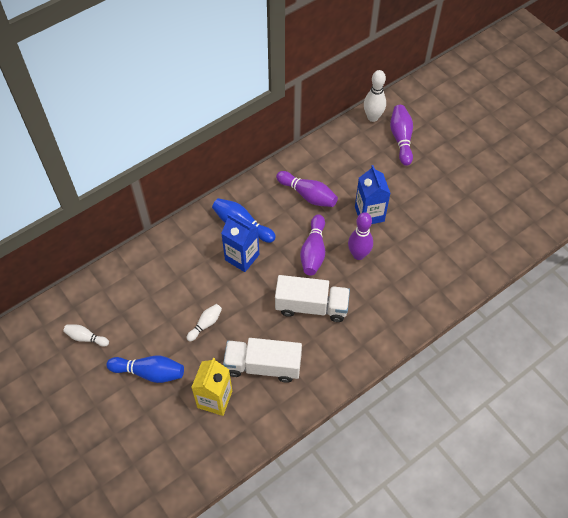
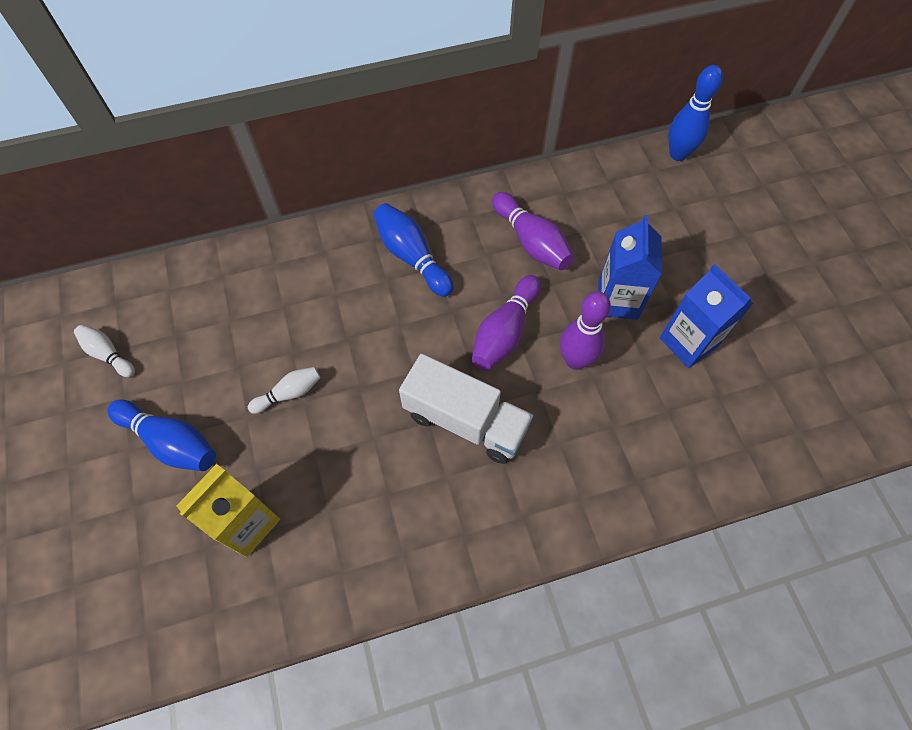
camera: 20 degrees right, 5 degrees up
blue carton [221,214,259,272] -> blue carton moved to [660,264,754,368]
white truck [223,338,302,383] -> none
white bowling pin [364,70,386,122] -> blue bowling pin [668,65,723,161]
purple bowling pin [390,105,413,166] -> none

